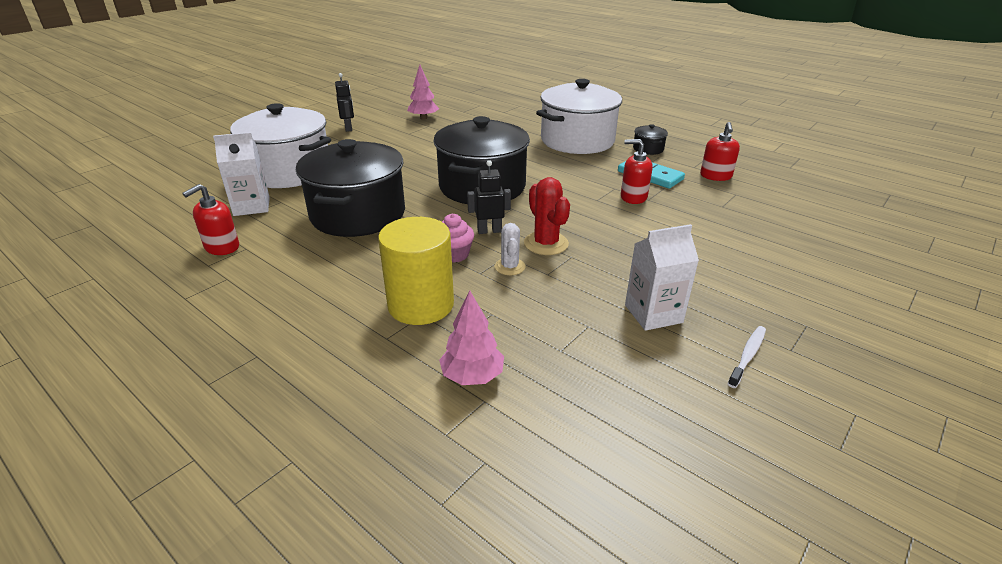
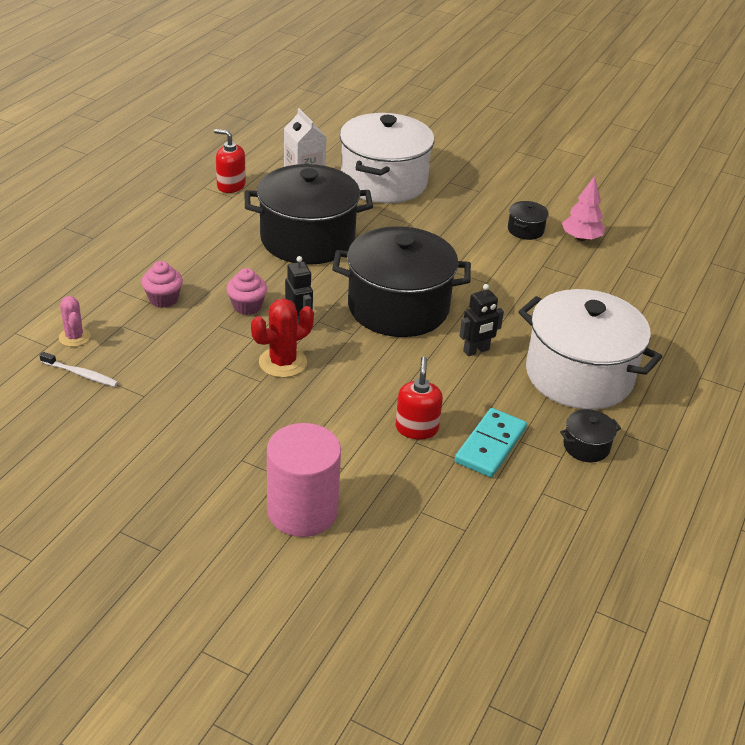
camera: 75 degrees right, 5 degrees up
black robot [335,73,354,132] -> black robot moved to [459,284,504,356]
yellow cylinder [378,217,454,325] -> pink cupcake [142,261,183,308]
pink tree [439,291,504,385] -> pink cactus [59,296,91,347]
white cactus [495,223,526,275] -> none
white carton [625,224,699,331] -> none
red soap dispenser [700,122,740,181] -> none
white toothbrush [728,326,766,388] -> white toothbrush moved to [39,352,118,387]
none -> pink cylinder [267,423,341,537]
none -> black pot [508,201,549,240]

